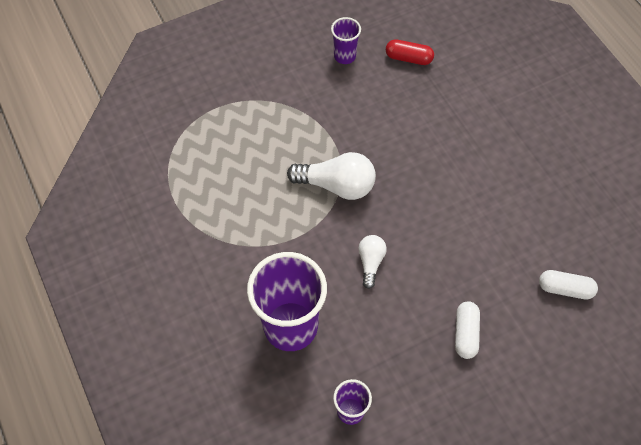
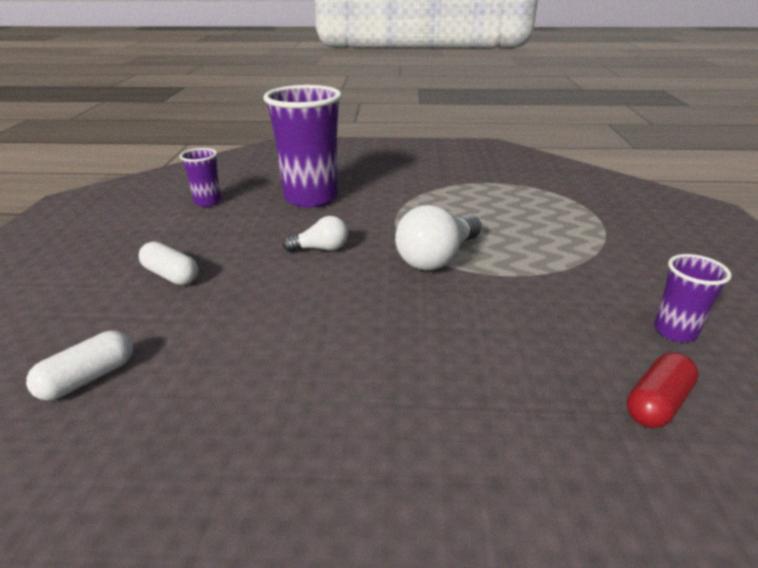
camera: 120 degrees right, 30 degrees down
white light bulb [358,235,387,289] -> white light bulb turned 45 degrees counterclockwise [283,216,348,252]

